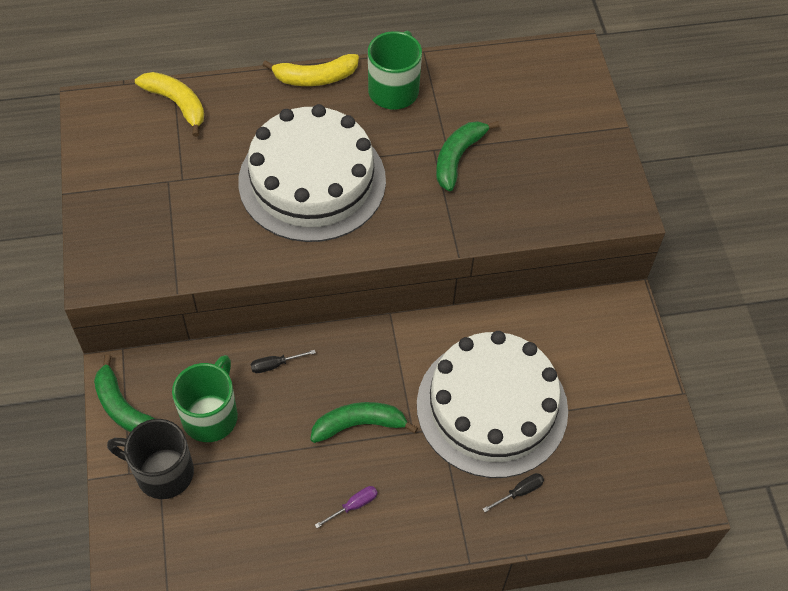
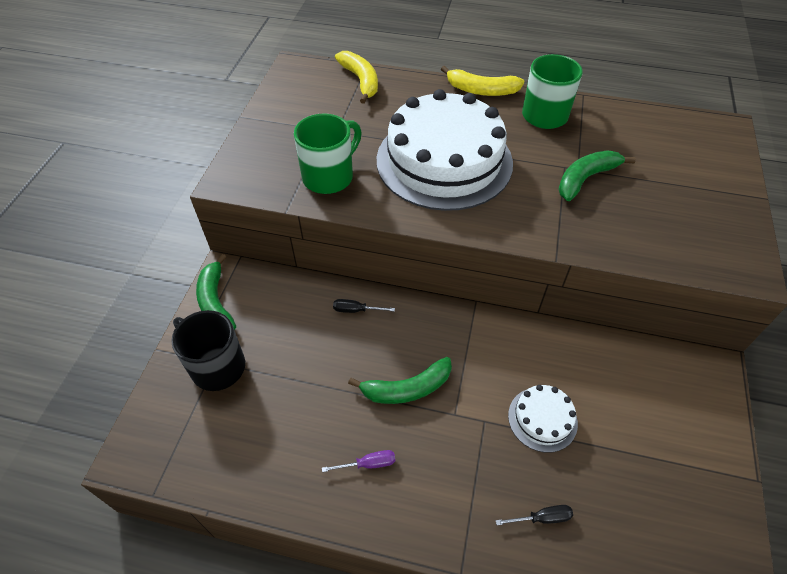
camera: 25 degrees right, 5 degrees down
green mug [172,355,238,442] -> green mug moved to [294,114,362,194]
green banana [311,402,418,443] -> green banana turned 150 degrees clockwise [348,357,452,404]
white cake [417,331,568,478] -> white cake [508,385,578,453], size x0.44

